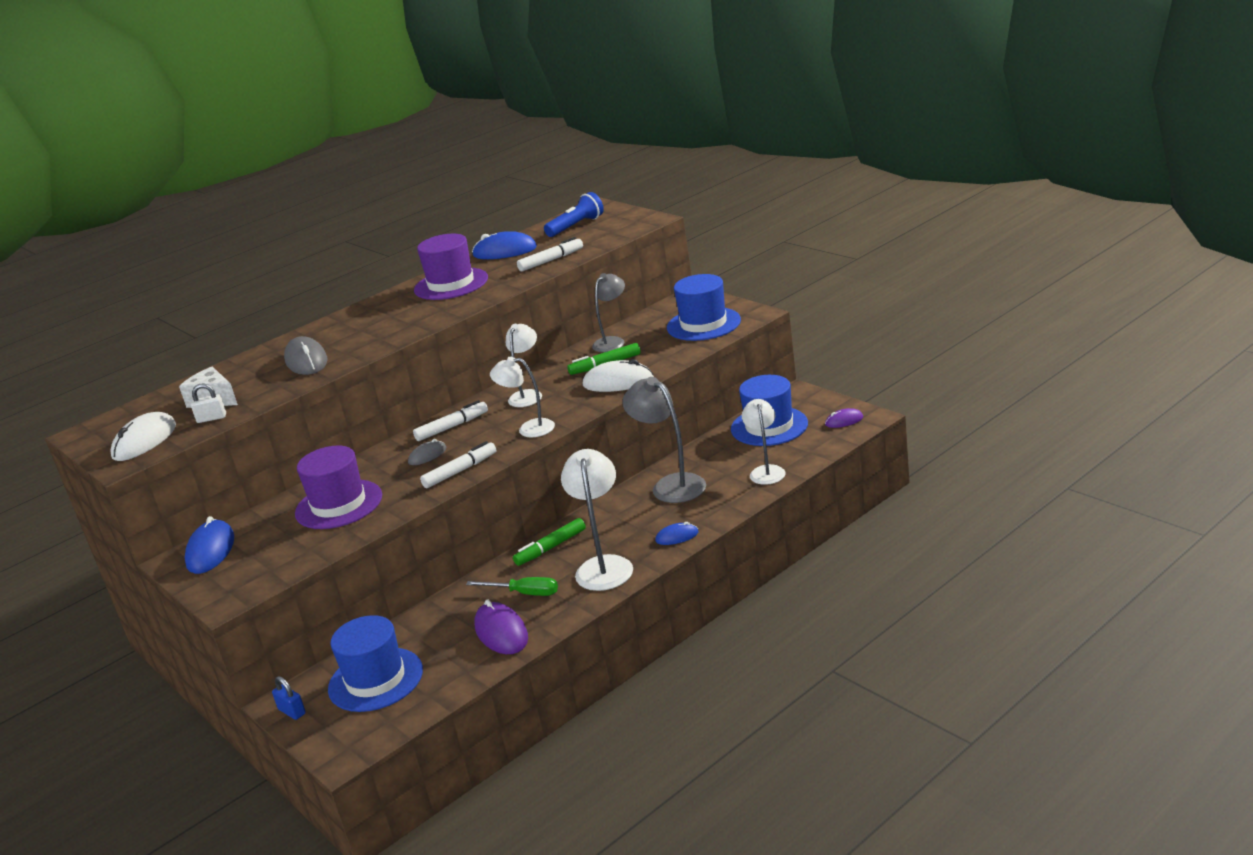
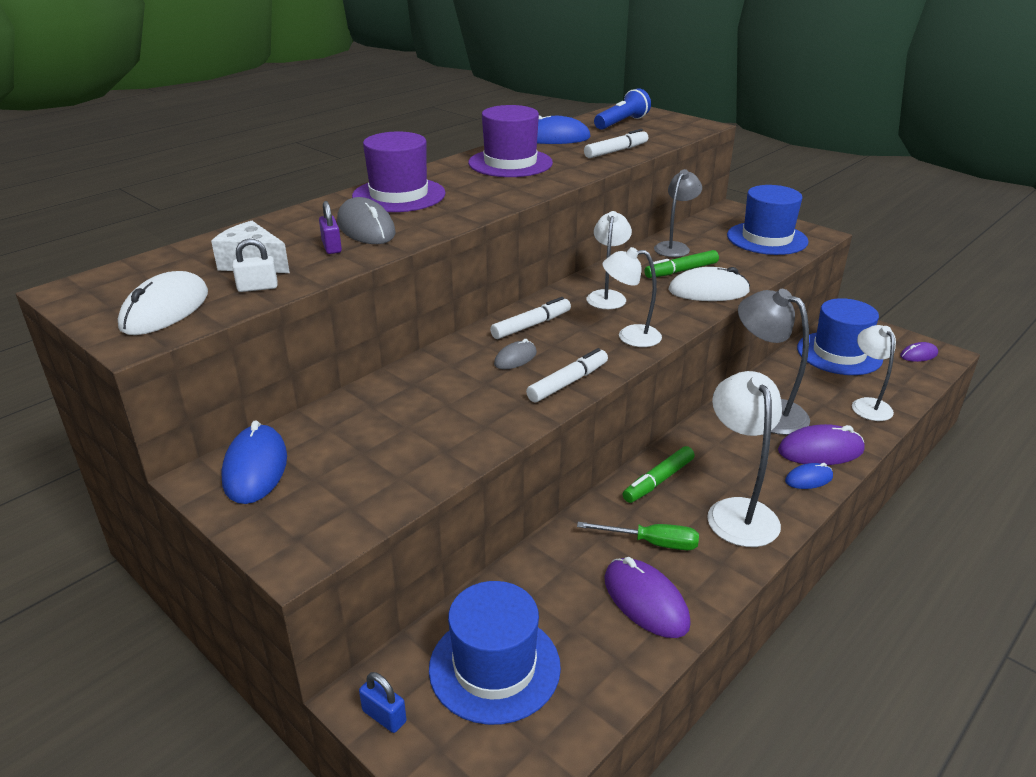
camera: 10 degrees left, 5 degrees up
purple hat [295,446,382,529] -> purple hat moved to [352,132,446,212]
none -> purple padlock [319,201,342,254]
none -> purple mouse [778,424,865,465]

